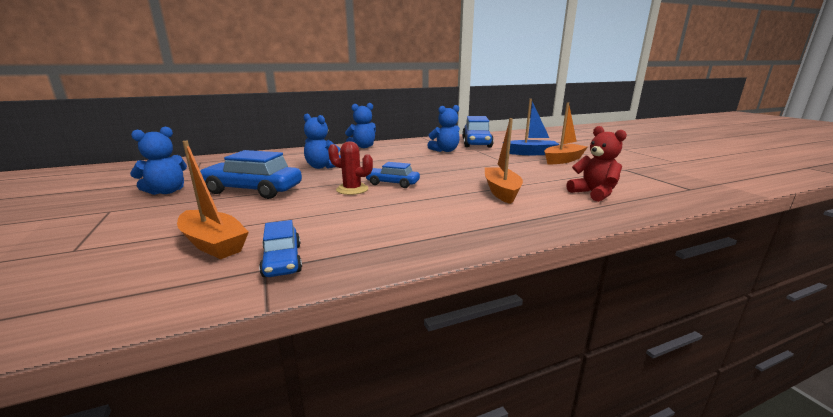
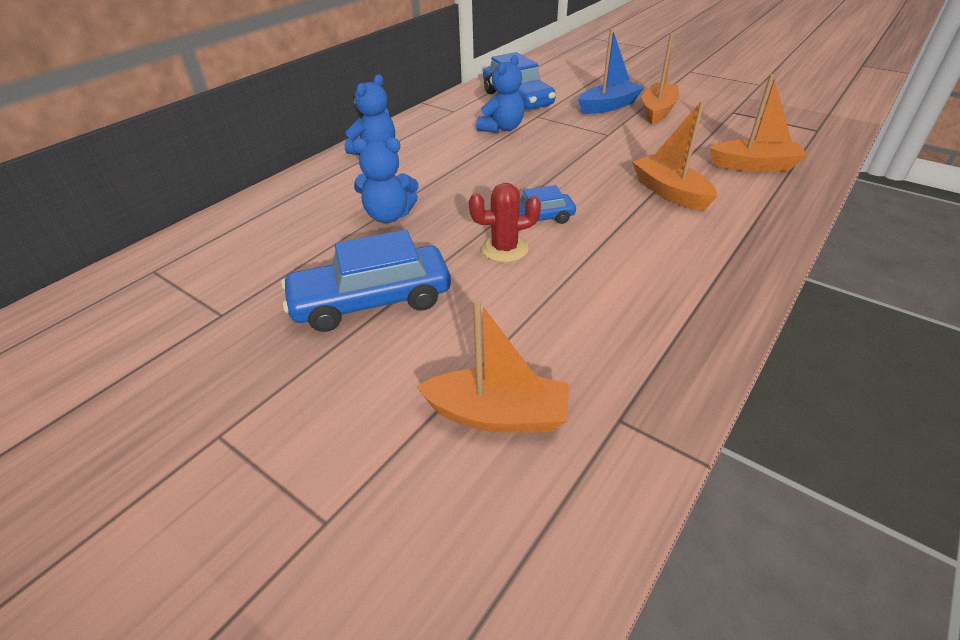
camera: 30 degrees left, 20 degrees up
blue teddy bear [130,127,187,195] -> none
blue car [259,220,302,277] -> none
red teddy bear [567,126,627,202] -> orange boat [709,74,807,172]

